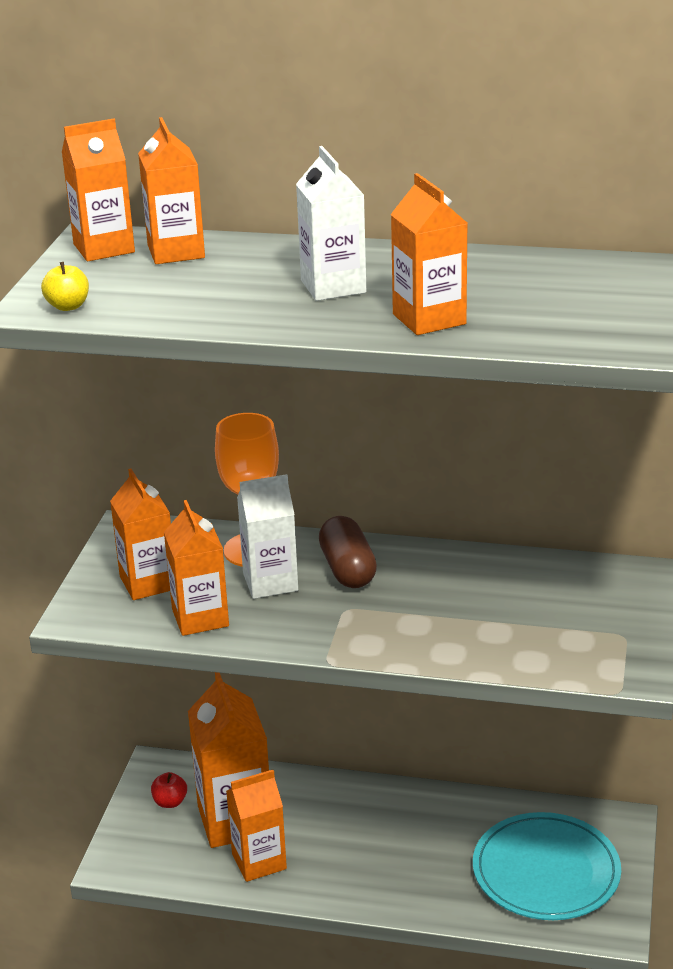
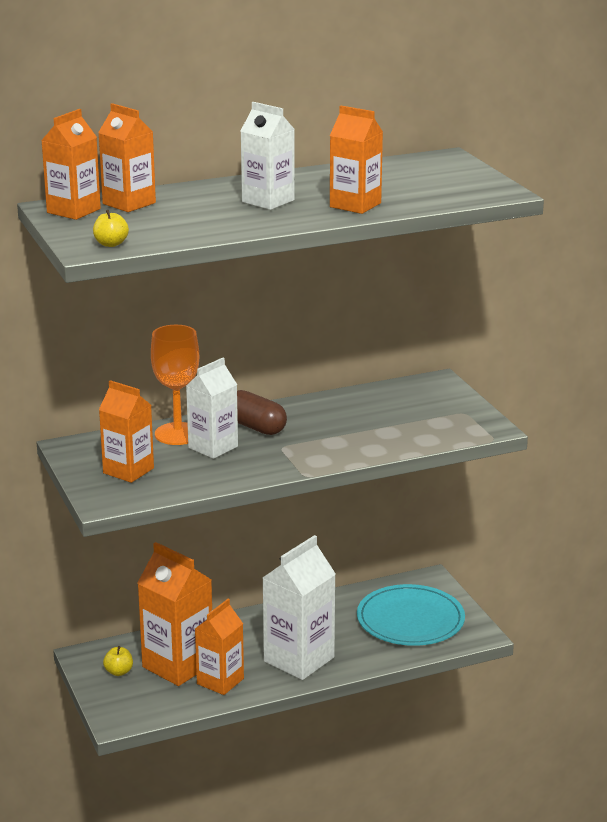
camera: 35 degrees left, 5 degrees down
red apple [151,772,187,808] -> yellow apple [103,646,133,676]
orange carton [164,500,229,636] -> none
none -> white carton [263,535,336,680]

